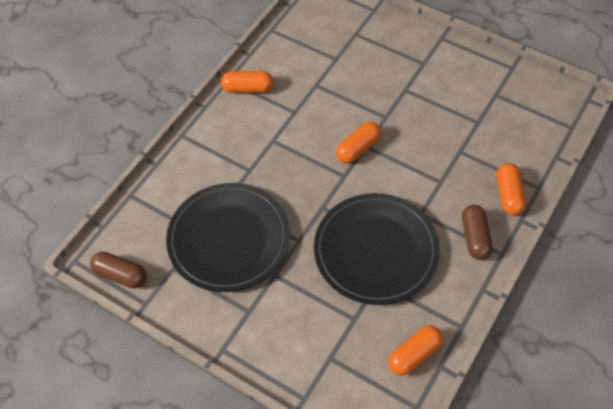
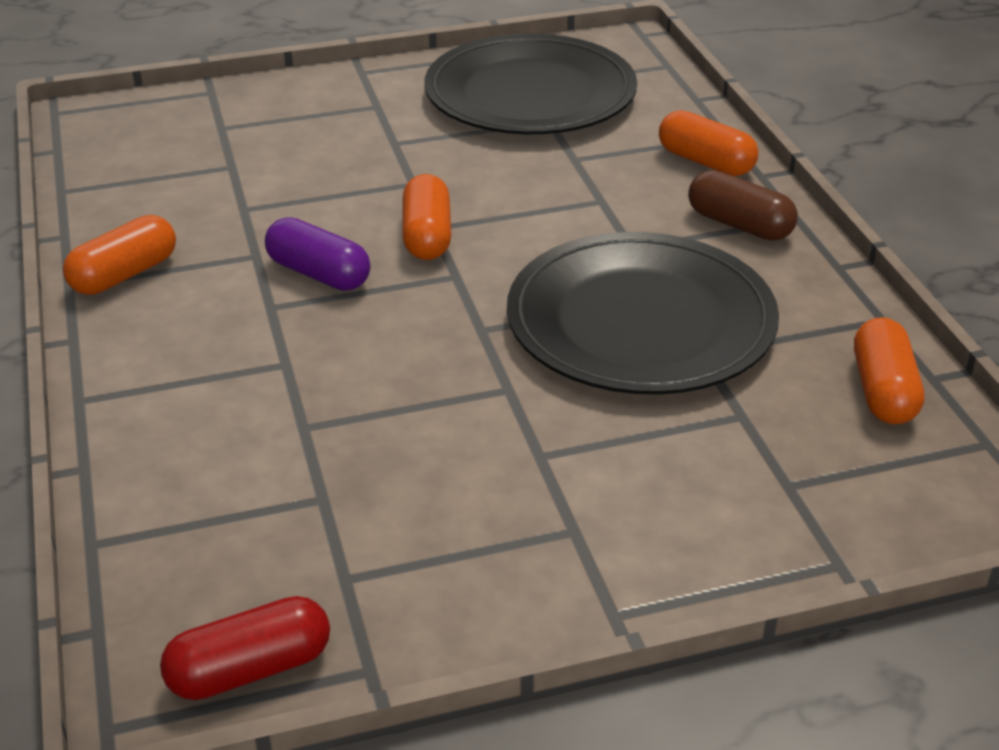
camera: 50 degrees left, 20 degrees down
brown capsule [90,252,147,288] -> red capsule [160,596,330,700]
black plate [166,183,290,292] -> black plate moved to [424,33,637,134]
none -> purple capsule [265,217,370,291]

